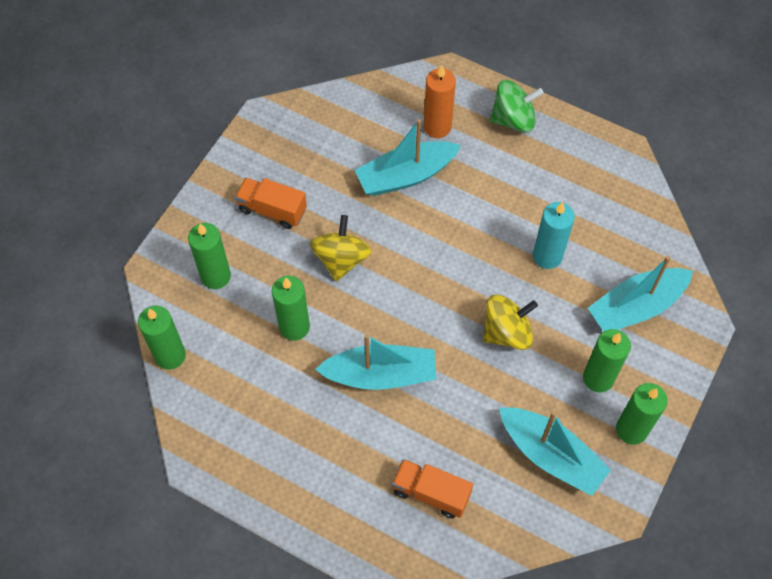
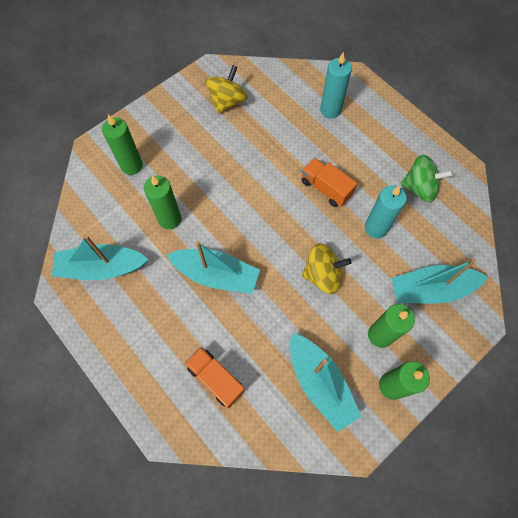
camera: 20 degrees right, 5 degrees up
green candle [138,306,186,370] -> none
orange truck [235,177,307,229] -> orange truck moved to [302,158,357,207]
yellow spinning top [309,215,372,281] -> yellow spinning top moved to [205,65,248,114]
turquoise boat [355,119,461,196] -> turquoise boat moved to [52,235,149,280]
orange candle [424,65,456,138] -> turquoise candle [320,52,352,119]
green spinning top [490,80,543,132] -> green spinning top moved to [400,154,453,203]

